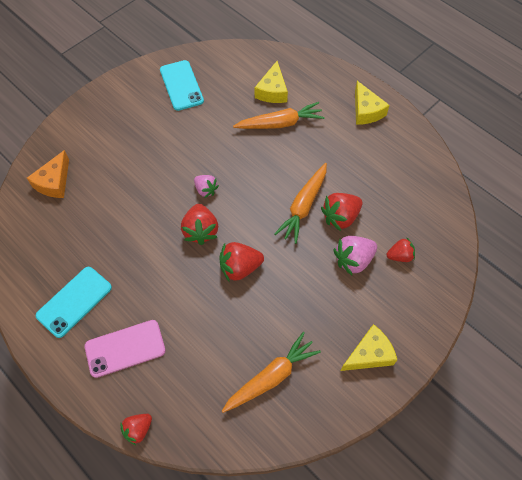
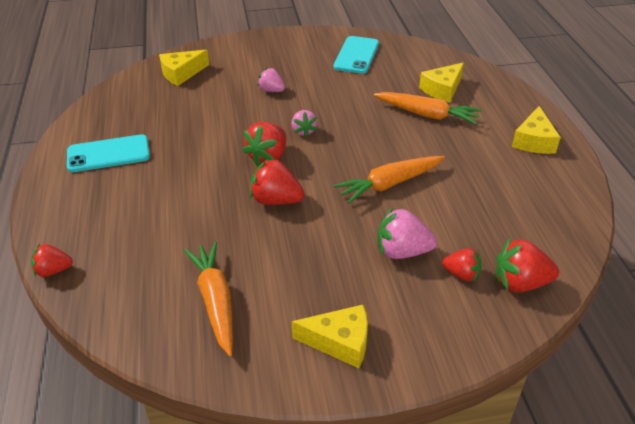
camera: 35 degrees right, 20 degrees down
orange cheese [27,150,69,198] -> yellow cheese [159,50,209,86]
pink phone [85,320,166,378] -> none
orange carrot [222,332,321,413] -> orange carrot turned 105 degrees counterclockwise [184,241,233,356]
red strawberry [321,193,362,231] -> red strawberry moved to [496,238,559,293]
none -> pink strawberry [257,68,285,92]

